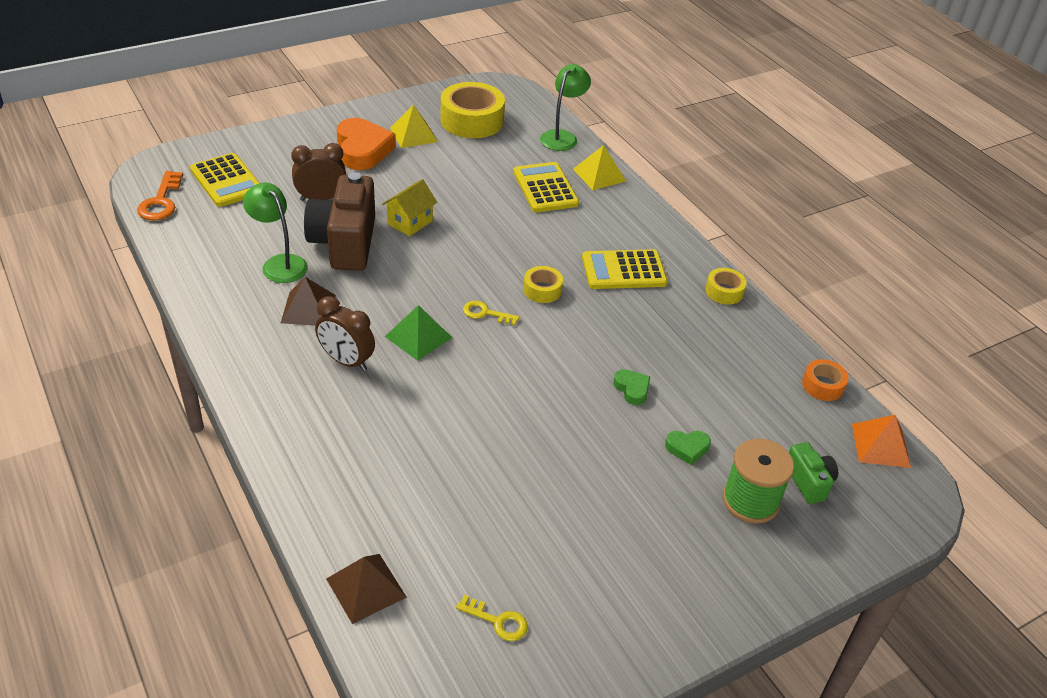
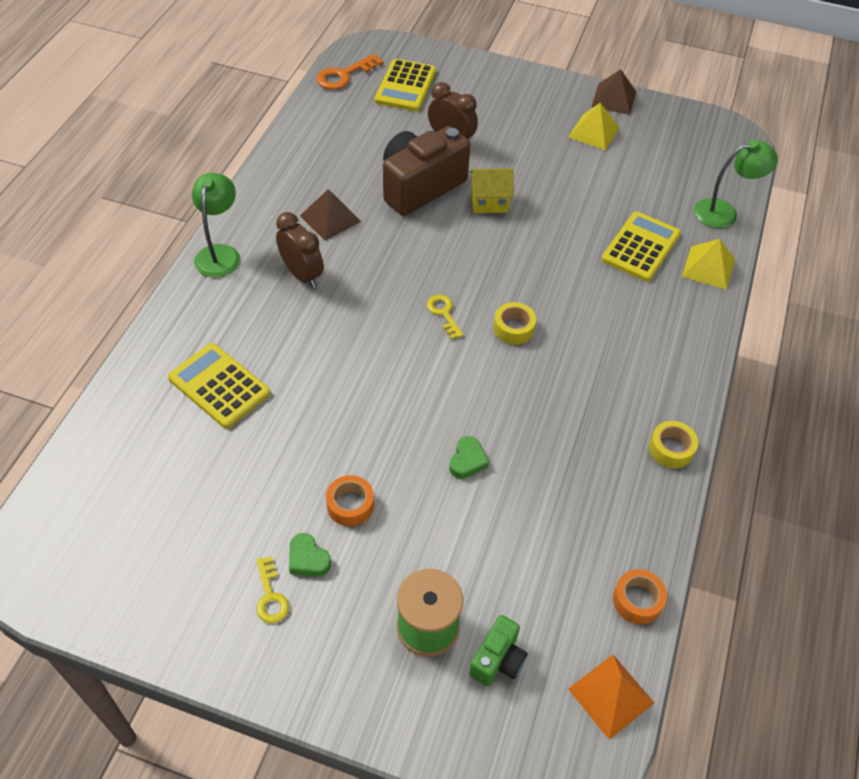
camera: 50 degrees right, 10 degrees up
green lamp [243,183,308,283] -> green lamp moved to [192,173,240,277]
brown clock [315,296,375,371] -> brown clock turned 150 degrees clockwise [276,212,324,288]
brown pyramid [326,554,407,624] -> brown pyramid moved to [591,69,636,115]
orange heart [337,118,396,170] -> none
green pyramid [385,305,452,361] -> none
yellow tape [441,82,505,138] -> none
yellow key [456,595,528,641] -> yellow key moved to [256,556,289,623]
yellow calculator [582,249,668,289] -> yellow calculator moved to [168,343,270,428]
green heart [665,431,711,465] -> green heart moved to [289,533,331,576]
none -> orange tape [326,475,374,526]

